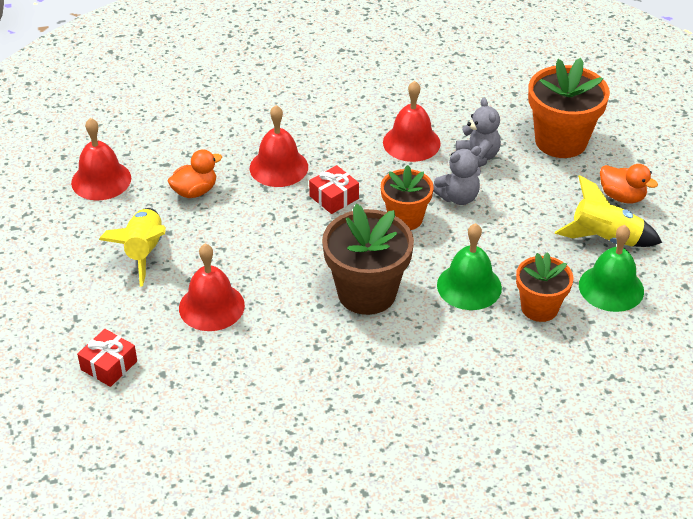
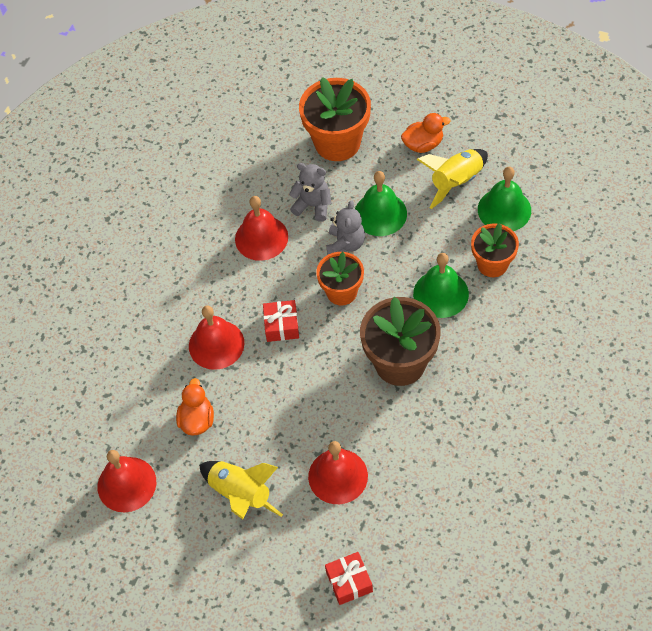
camera: 50 degrees left, 15 degrees up
none -> green bell [355,171,407,236]

